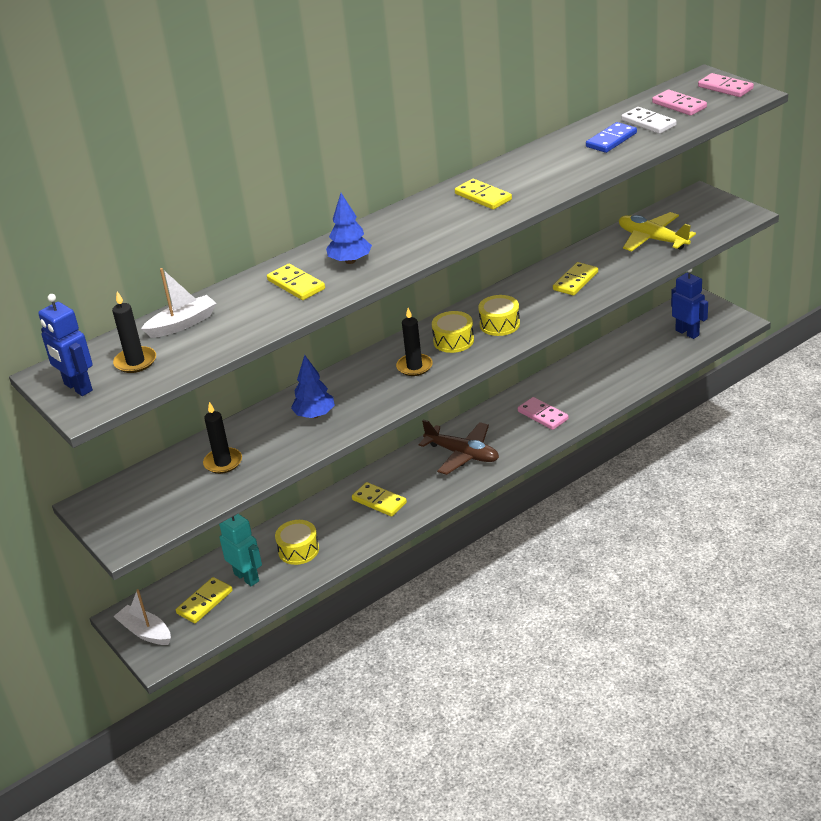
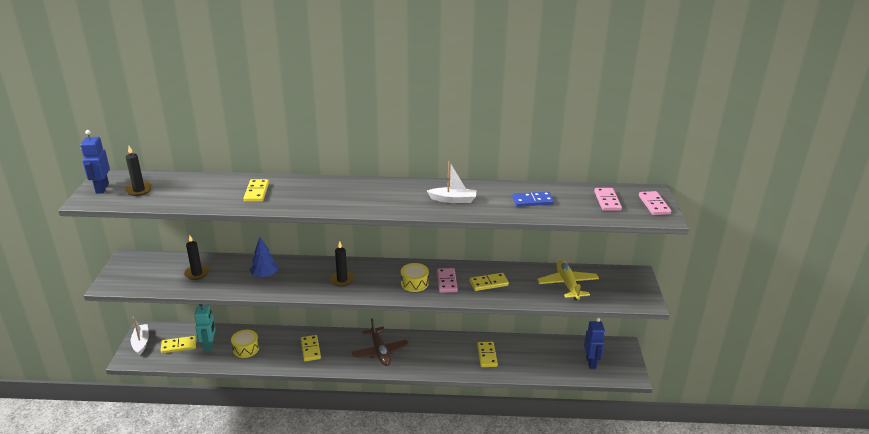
camera: 35 degrees right, 5 degrees down
white boat [141,268,216,338] -> white boat moved to [427,161,476,203]
blue tree [326,193,372,264] -> none
yellow drum [432,311,474,353] -> none
yellow domino [455,179,512,209] -> yellow domino moved to [477,342,498,367]
pink domino [518,397,569,430] -> pink domino moved to [437,268,458,293]
white domino [621,107,677,134] -> none

